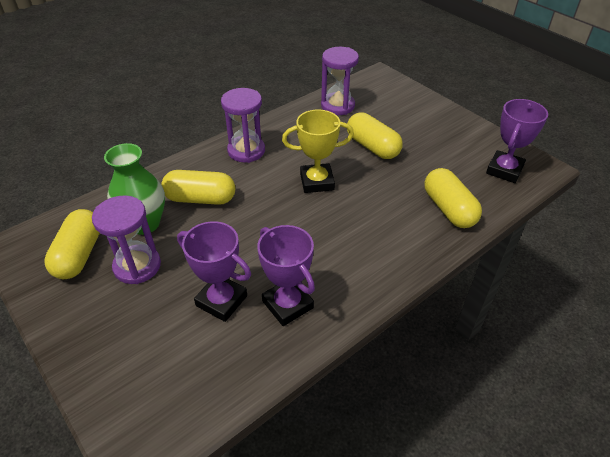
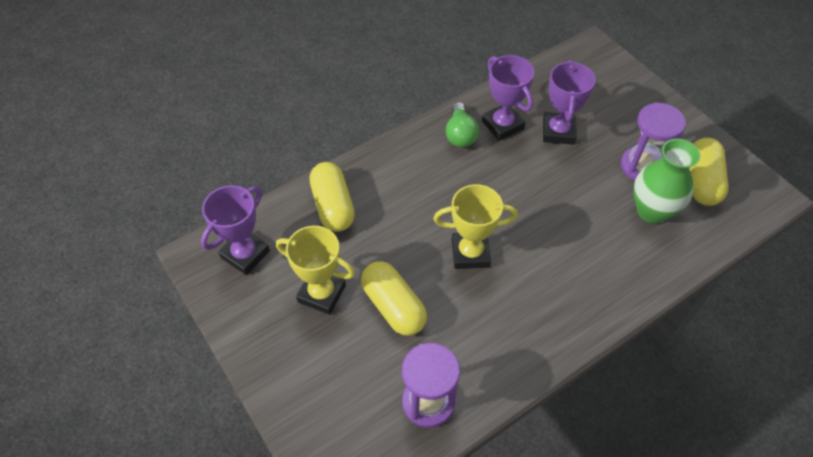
camera: 175 degrees left, 10 degrees up
yellow capsule [161,170,235,205] -> none
purple trophy [177,221,251,322] -> purple trophy turned 60 degrees clockwise [543,60,596,145]
purple hourglass [221,88,265,163] -> none
none -> yellow trophy [276,226,355,315]
none -> green light bulb [445,102,479,147]

